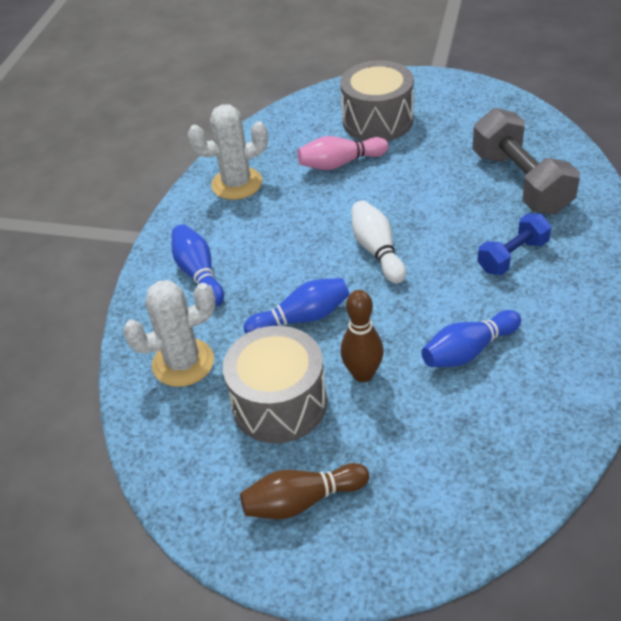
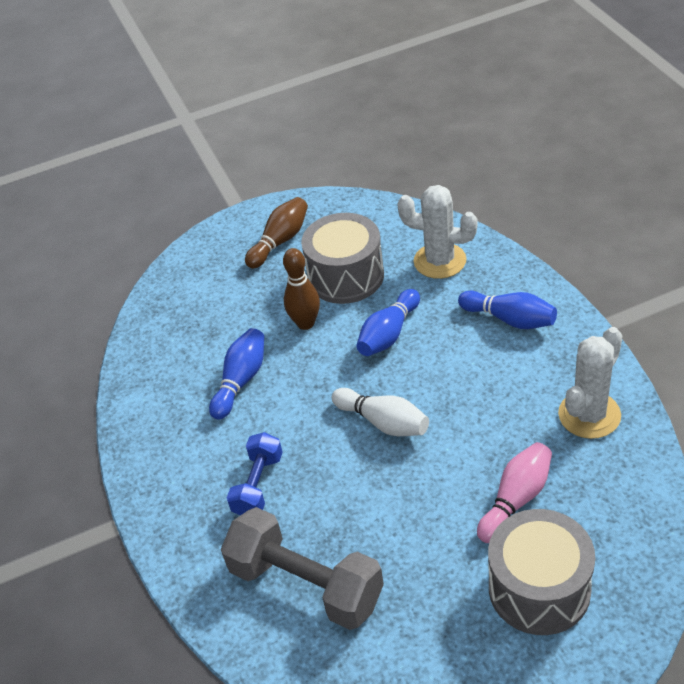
camera: 145 degrees right, 0 degrees up
white cactus [123,280,216,387] -> white cactus turned 75 degrees clockwise [397,185,477,279]

